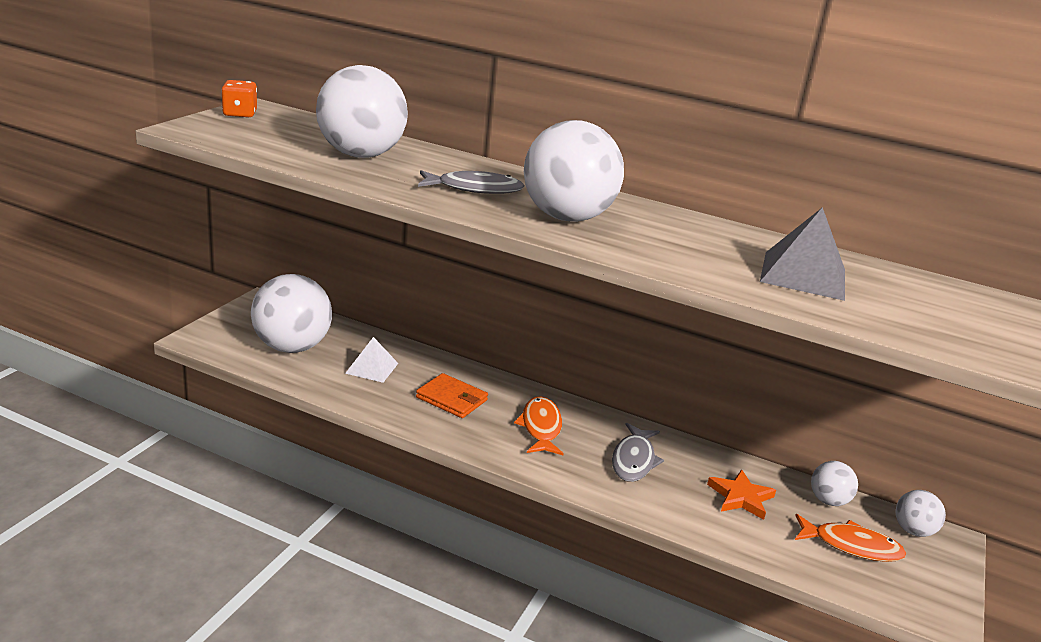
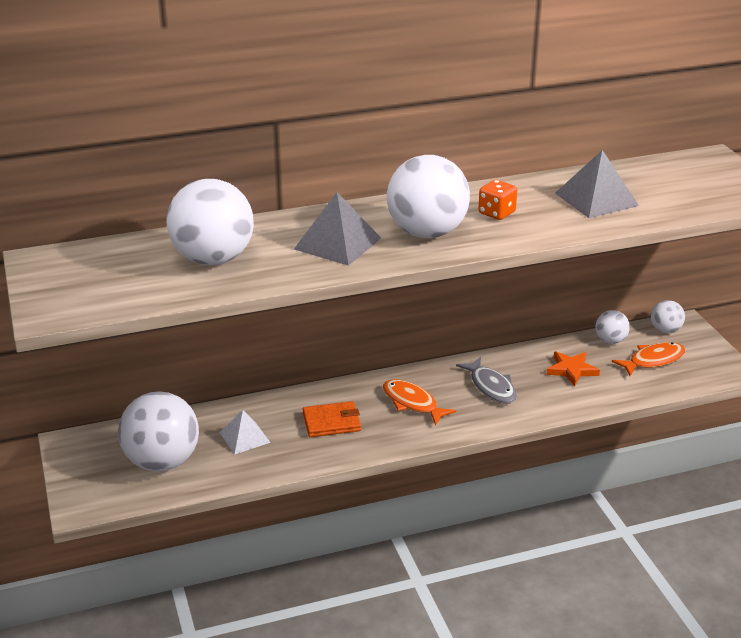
camera: 40 degrees left, 5 degrees up
orange dice [221,80,257,117] -> orange dice moved to [478,180,517,220]
grey fish [418,170,524,194] -> grey pyramid [294,192,381,266]

